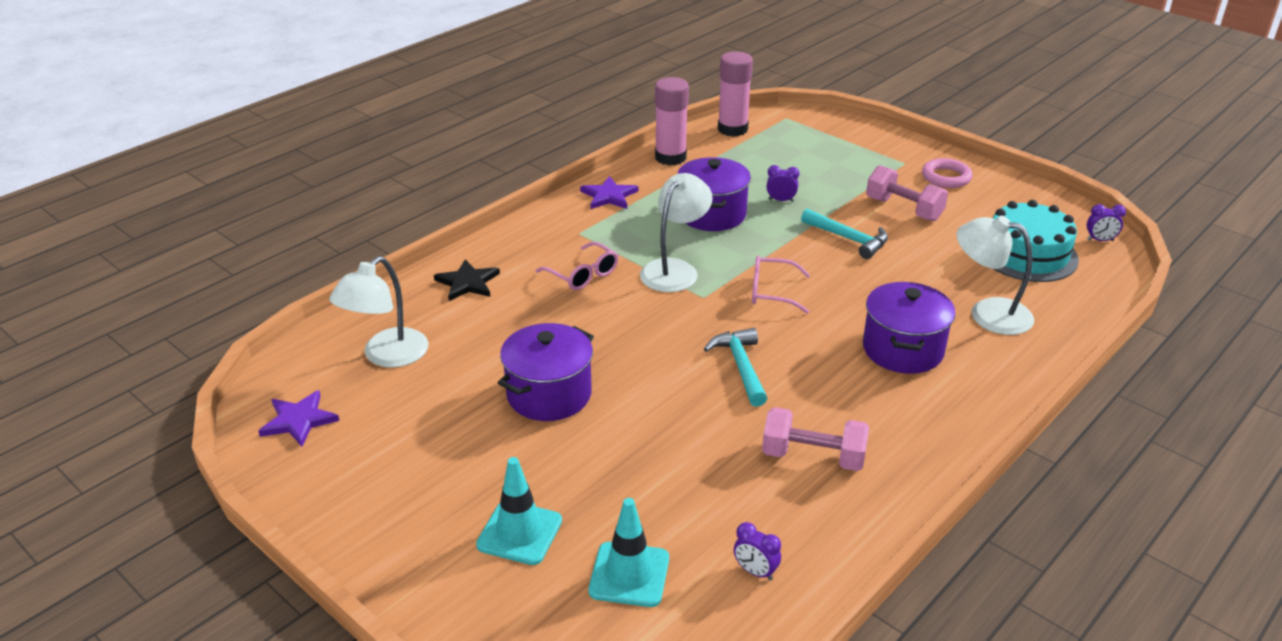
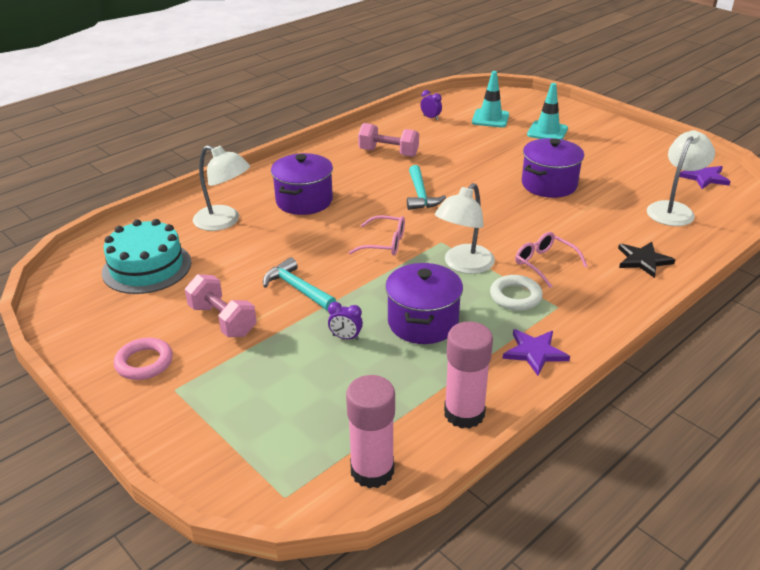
camera: 175 degrees left, 0 degrees up
purple clock [1087,204,1126,241] -> none
none -> white ring [490,275,543,311]

